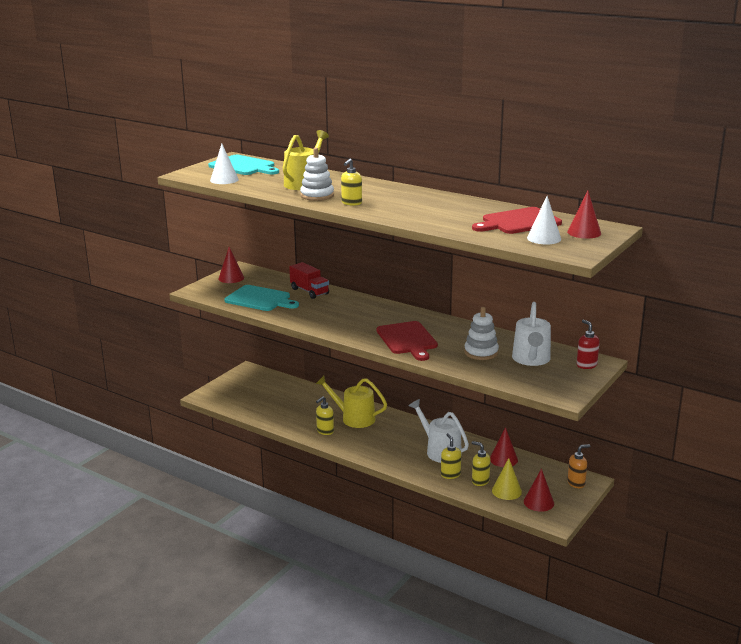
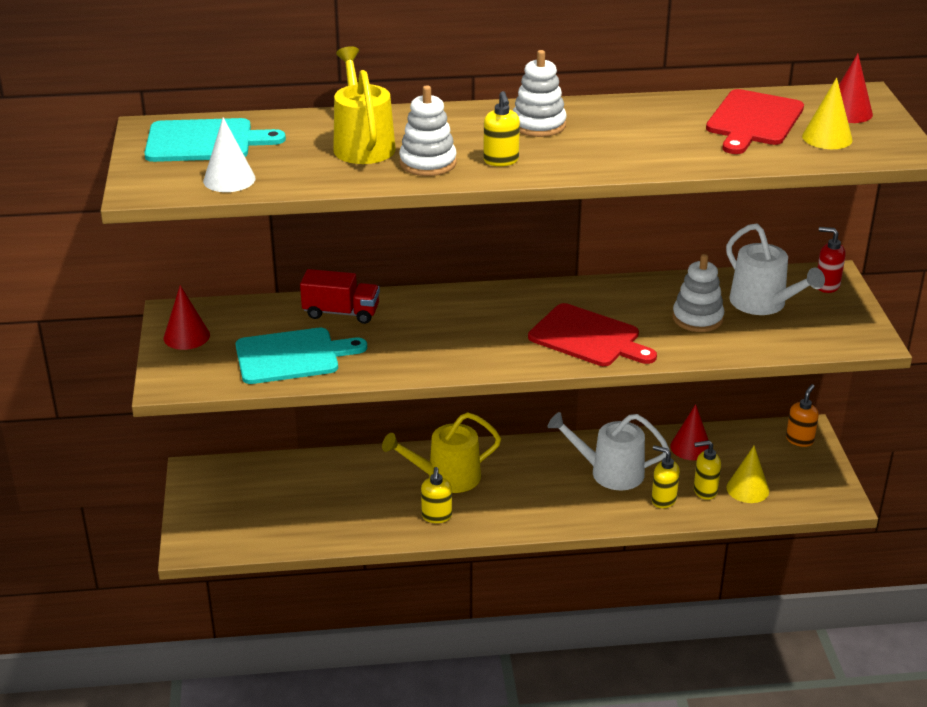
camera: 40 degrees left, 10 degrees up
red cone [524,469,554,512] -> none
white cone [527,196,561,245] -> yellow cone [802,77,852,149]
none -> white stacking toy [513,50,567,137]

